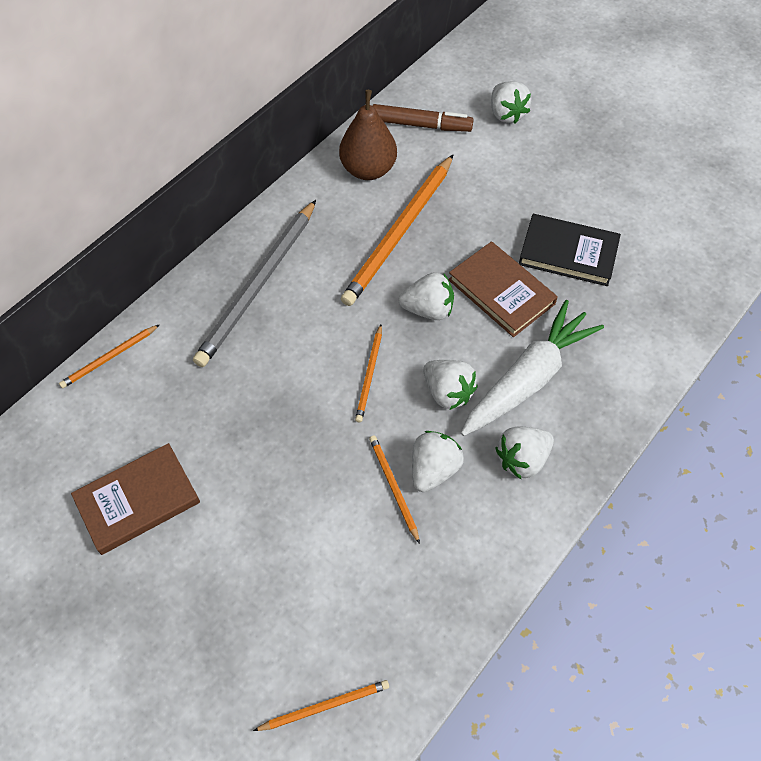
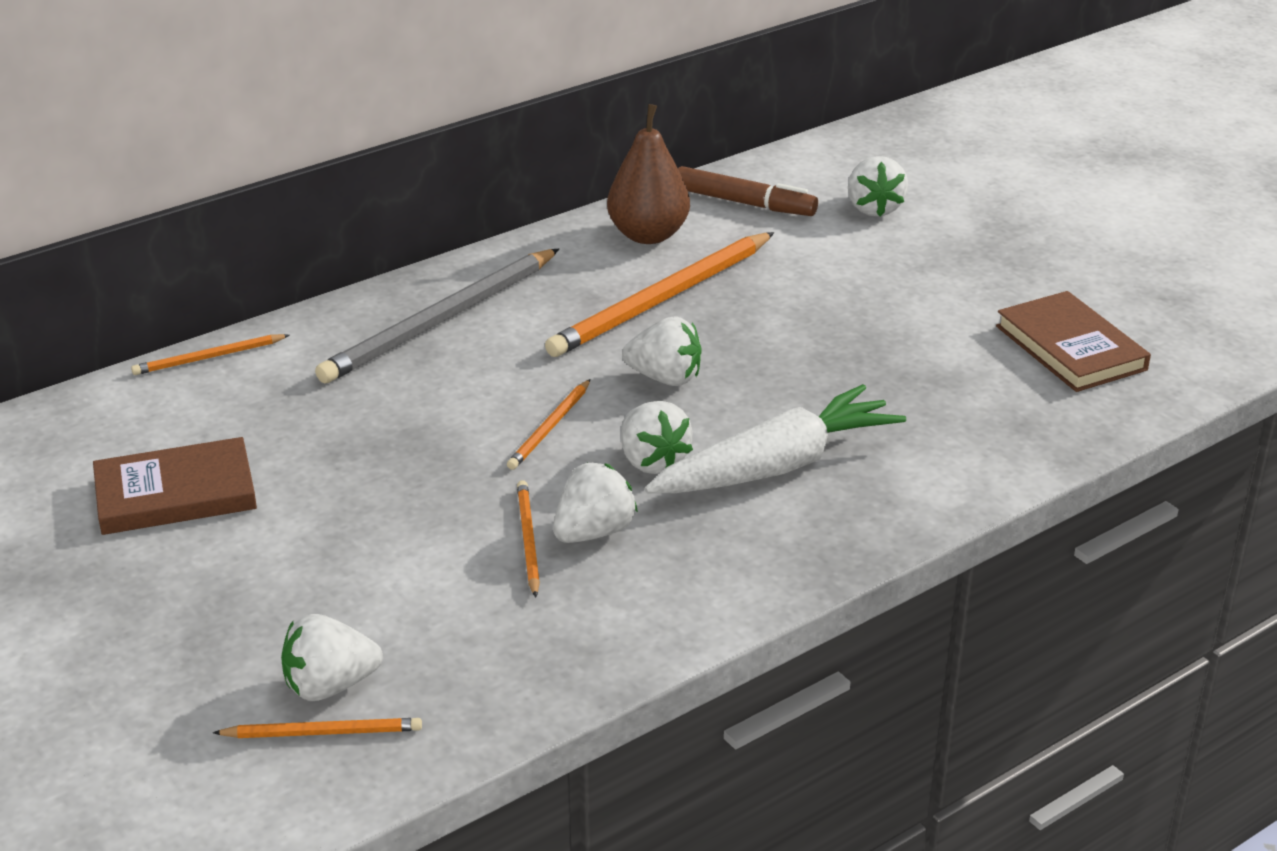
camera: 15 degrees right, 25 degrees down
brown book [448,241,558,337] -> brown book moved to [996,291,1151,392]
white strawberry [495,427,554,479] -> white strawberry moved to [281,614,383,701]
black book [519,214,621,286] -> none

